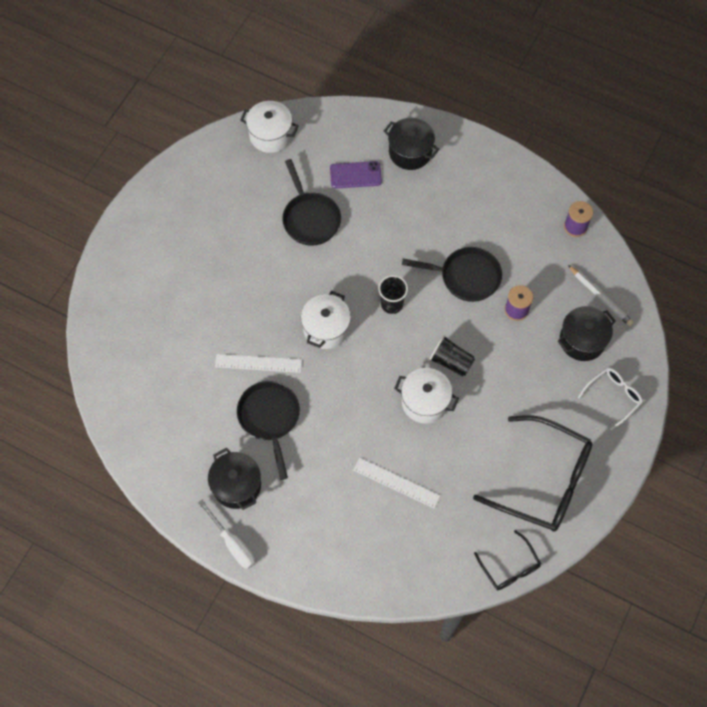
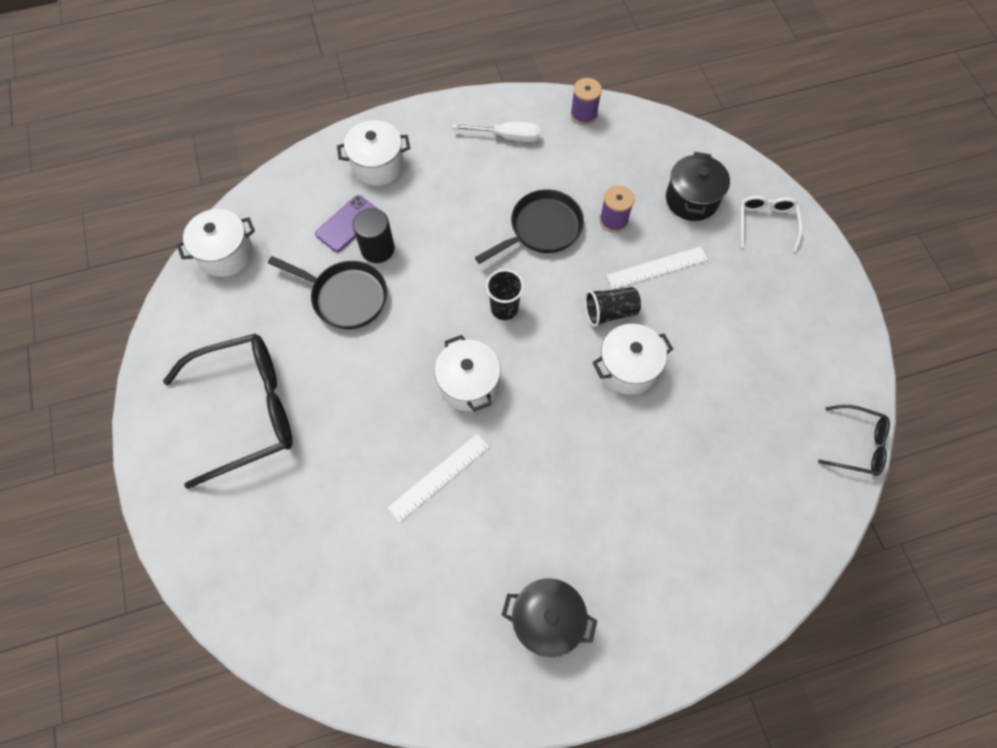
camera: 45 degrees left, 0 degrees up
white screwdriver [198,500,255,569] -> white screwdriver moved to [452,122,541,142]
black pan [237,381,300,480] -> none
white ruler [353,458,441,509] -> white ruler moved to [606,246,708,289]
black pot [384,118,439,170] -> white pot [337,120,410,186]
black glasses [473,415,592,532] -> black glasses moved to [163,333,293,489]
white pencil [568,265,634,327] -> none
none -> black cylinder [353,208,395,263]

